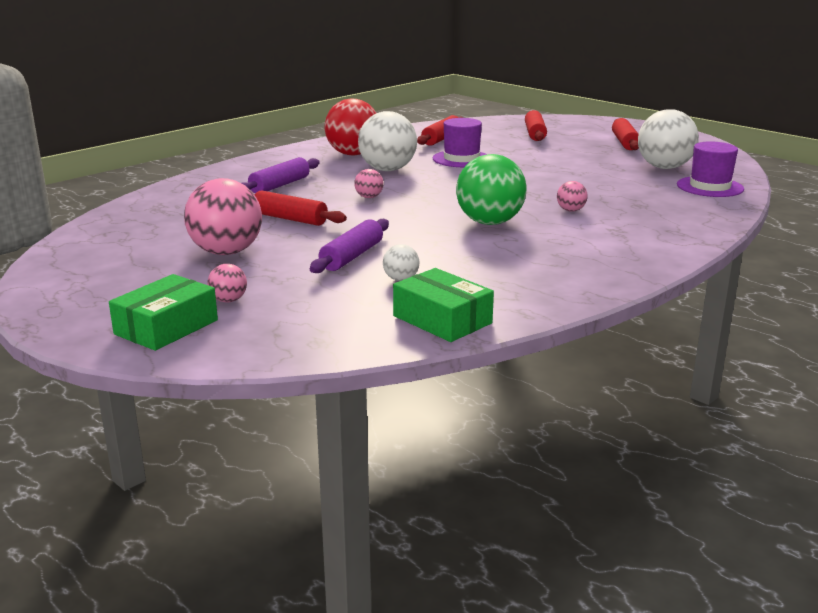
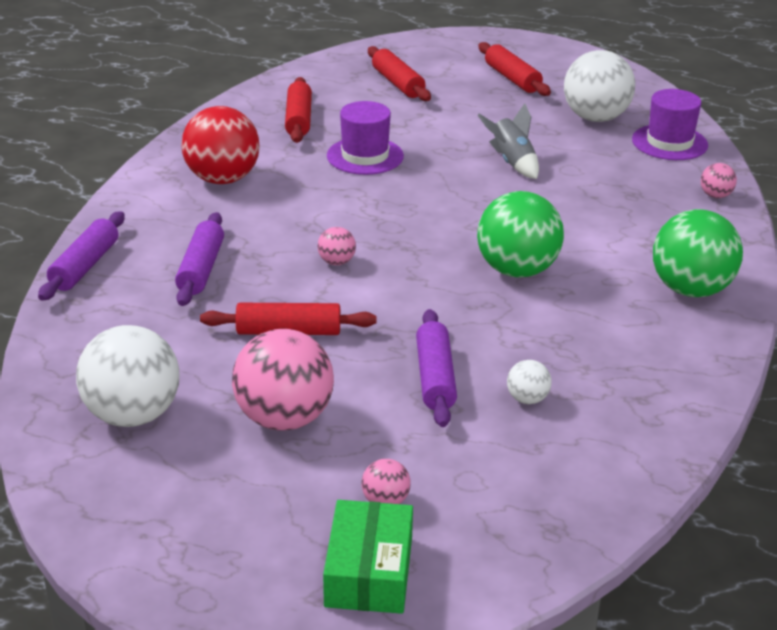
camera: 30 degrees left, 10 degrees up
white ball [358,111,417,171] -> white ball moved to [76,325,179,427]
green box [393,268,494,342] -> none
pink ball [557,181,588,212] -> pink ball moved to [701,163,737,198]
none -> purple rolling pin [38,211,125,301]
none -> grey rocket [477,103,539,179]
none -> green ball [653,209,743,297]

